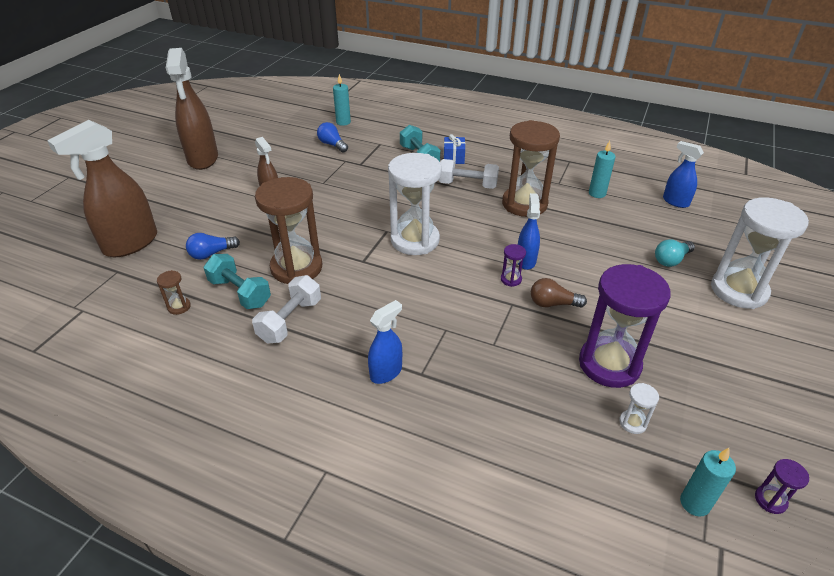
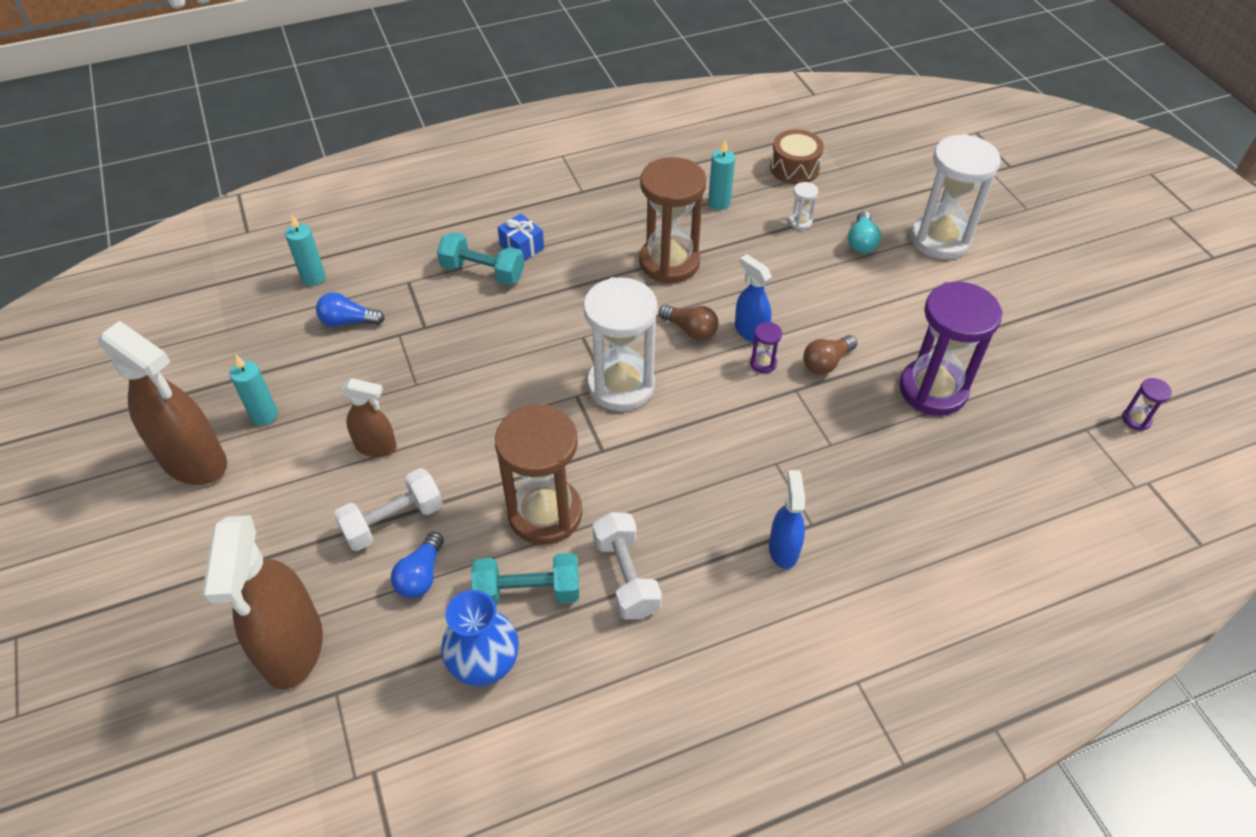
camera: 45 degrees left, 10 degrees up
brown hourglass [157,270,191,315] -> blue vase [441,590,519,686]
white dumbbell [438,159,499,189] -> white dumbbell moved to [334,468,443,551]
white hourglass [619,383,659,434] -> white hourglass moved to [789,182,818,230]
blue spray bottle [663,141,704,208] -> brown drum [770,129,824,184]
turquoise candle [680,448,736,516] -> turquoise candle moved to [230,355,278,425]
none -> brown light bulb [659,305,718,341]

